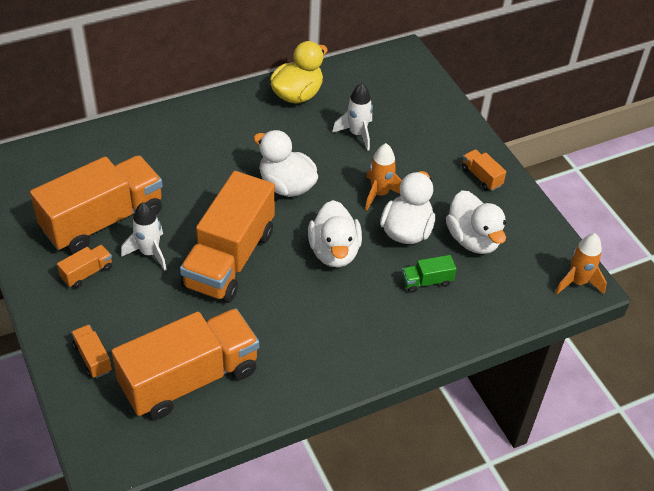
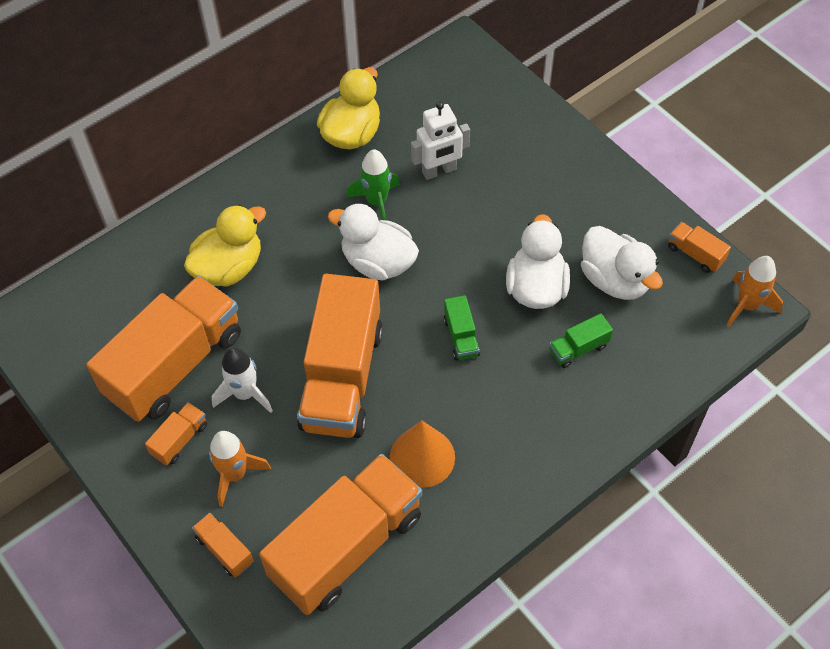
camera: 10 degrees left, 10 degrees up
white duck [308,200,362,268] -> green truck [444,295,480,361]
white rocket [332,83,373,151] -> white robot [411,102,470,180]
orange rocket [365,143,402,210] -> orange rocket moved to [209,431,271,507]
orange truck [462,149,506,191] -> orange truck moved to [668,222,731,273]
none -> yellow duck [184,205,266,287]
none -> green rocket [347,149,400,220]
none -> orange cone [390,420,455,488]

